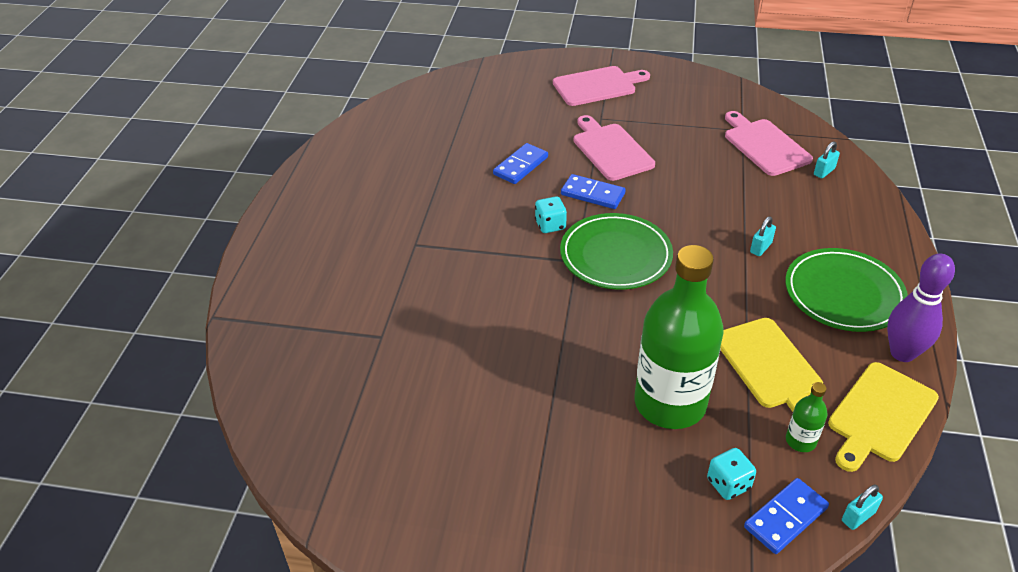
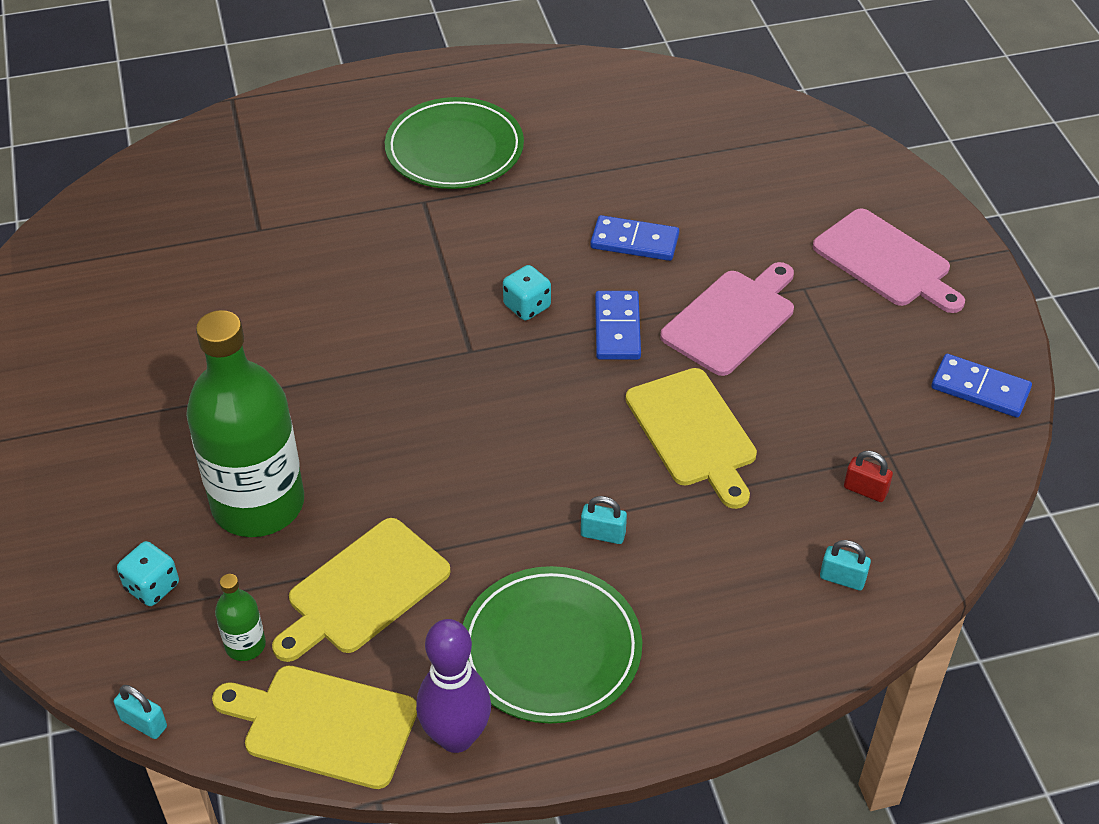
camera: 65 degrees right, 5 degrees up
green plate [560,213,673,289] -> green plate moved to [385,97,524,189]
pink cutting board [725,111,813,176] -> red padlock [844,451,893,502]
blue domino [744,478,829,554] -> blue domino moved to [931,354,1032,418]
none -> yellow cutting board [626,368,757,509]

